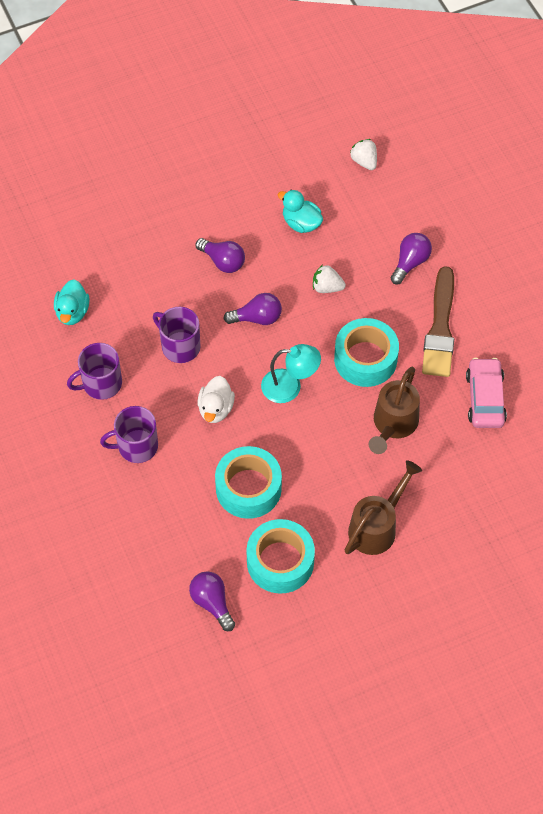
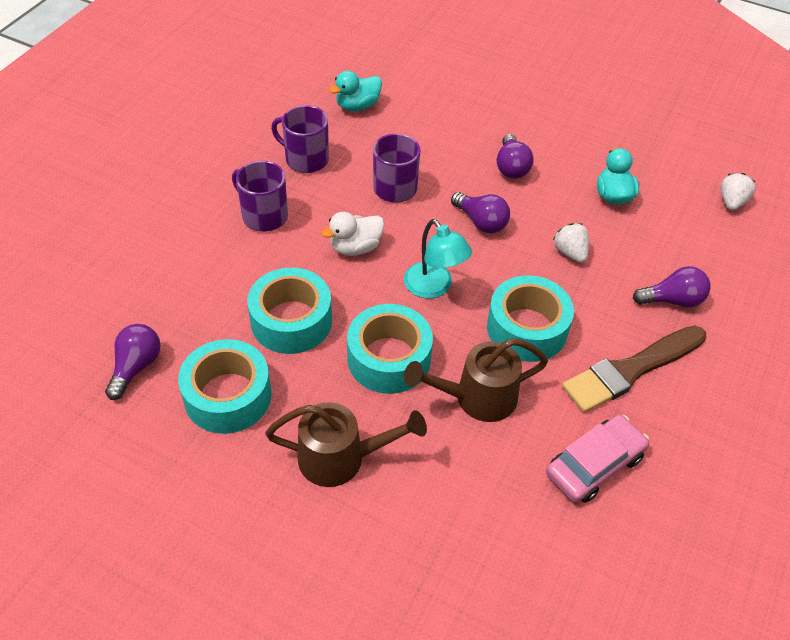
camera: 50 degrees right, 10 degrees down
none -> turquoise tape [347,304,433,394]

